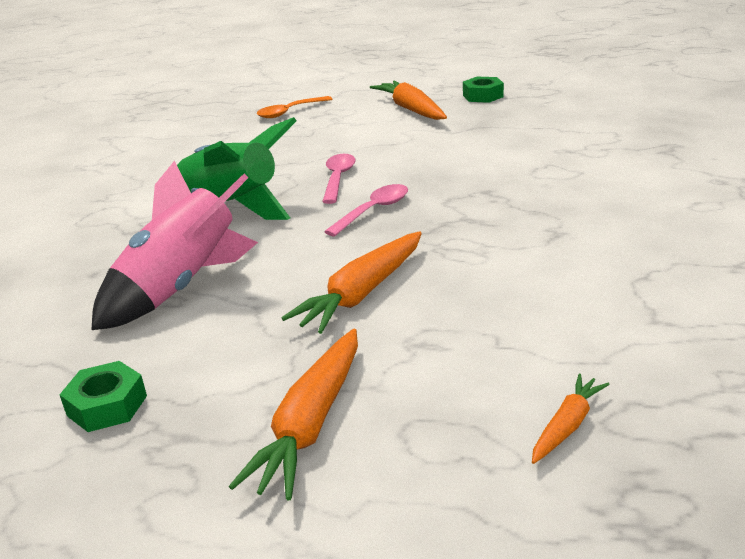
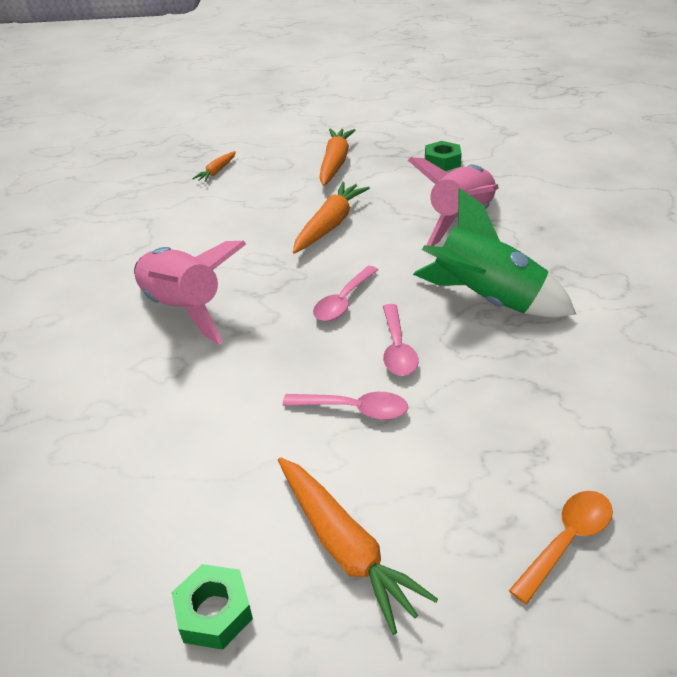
camera: 170 degrees right, 10 degrees up
none -> pink rocket [134,241,246,345]
none -> pink spoon [283,392,408,420]

